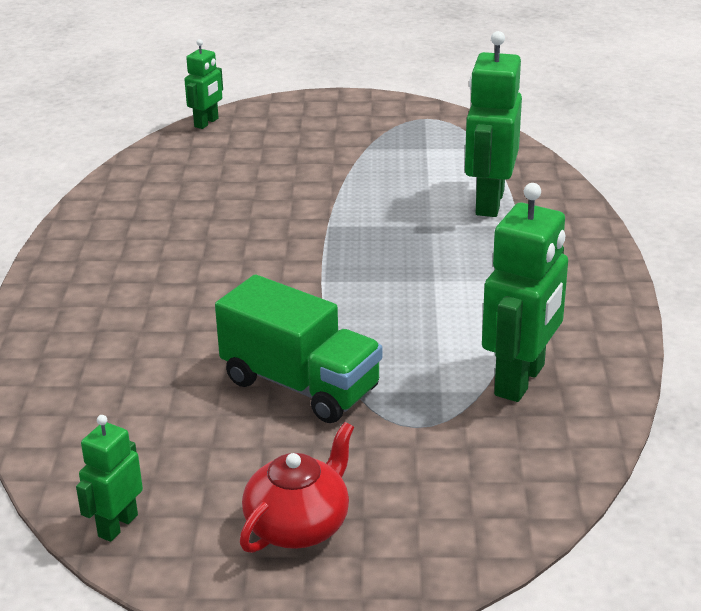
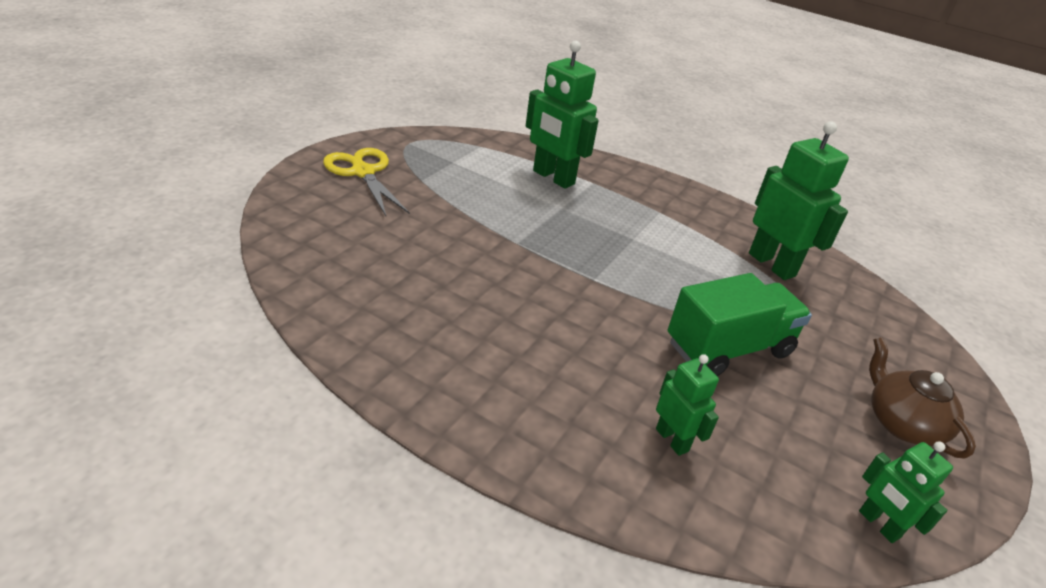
camera: 65 degrees left, 5 degrees up
green robot [184,39,223,129] -> green robot moved to [656,354,719,456]
red teapot [240,422,354,553] -> brown teapot [869,337,976,459]
none -> yellow scissors [323,148,410,216]

